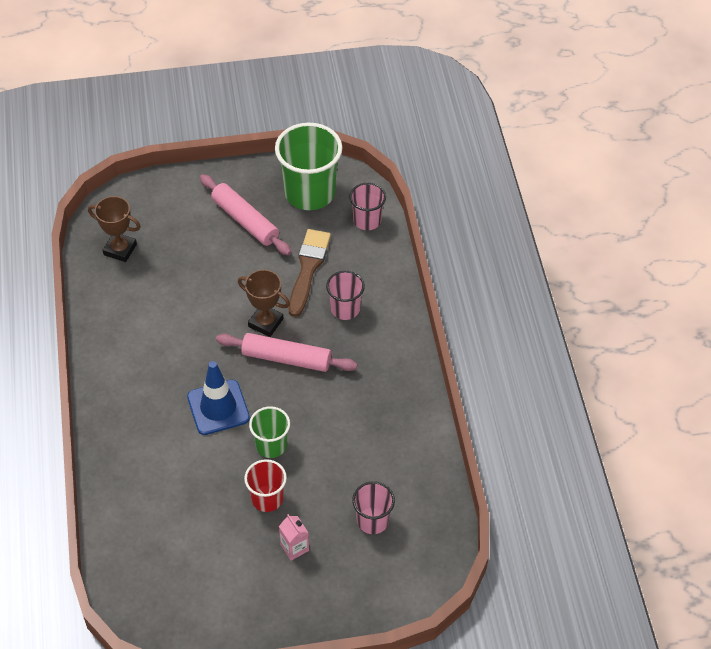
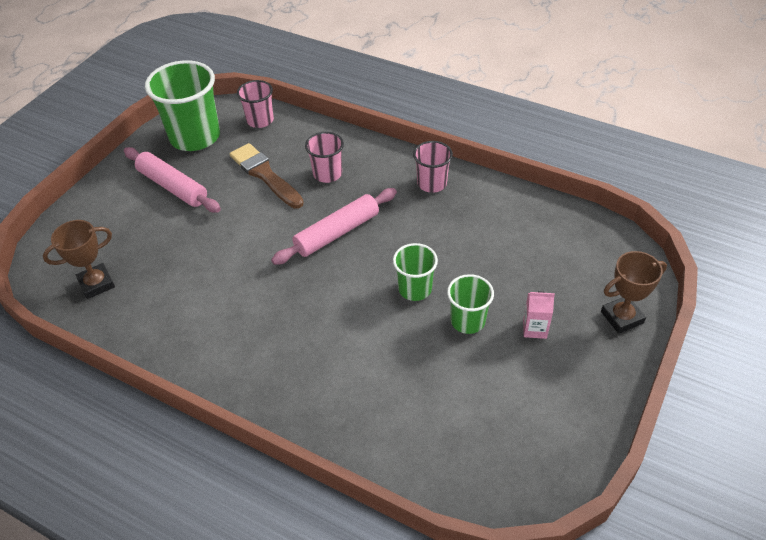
camera: 50 degrees left, 5 degrees down
blue traffic cone [187,361,250,435] -> none
pink rolling pin [200,174,291,255] -> pink rolling pin turned 45 degrees clockwise [124,147,221,212]
brown trophy [238,269,290,337] -> brown trophy moved to [601,251,667,334]
red cup [244,459,287,512] -> green cup [447,274,494,334]
pink cup [352,481,395,534] -> pink cup moved to [413,141,453,193]

